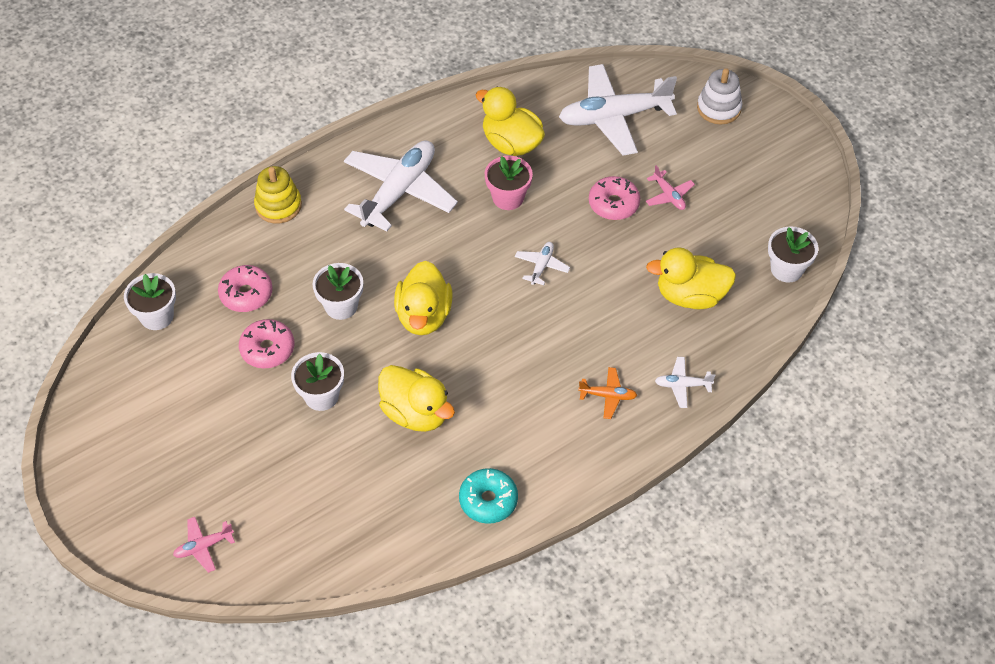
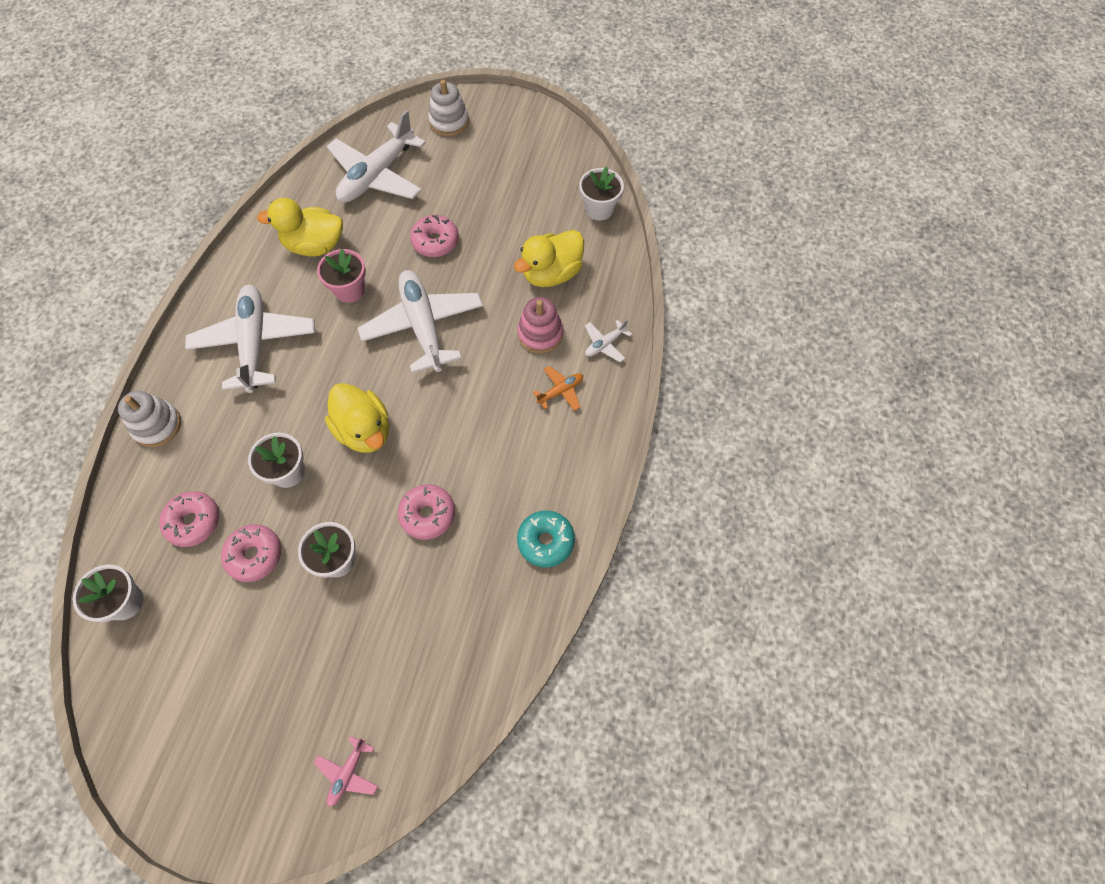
camera: 40 degrees left, 10 degrees up
yellow stacking toy [254,166,302,224] -> white stacking toy [118,391,181,447]
yellow duck [378,365,455,432] -> pink donut [398,484,455,540]
white plane [515,242,570,285] -> white plane [358,270,483,373], size x2.30
pink plane [646,165,695,210] -> none
none -> pink stacking toy [517,297,563,353]

